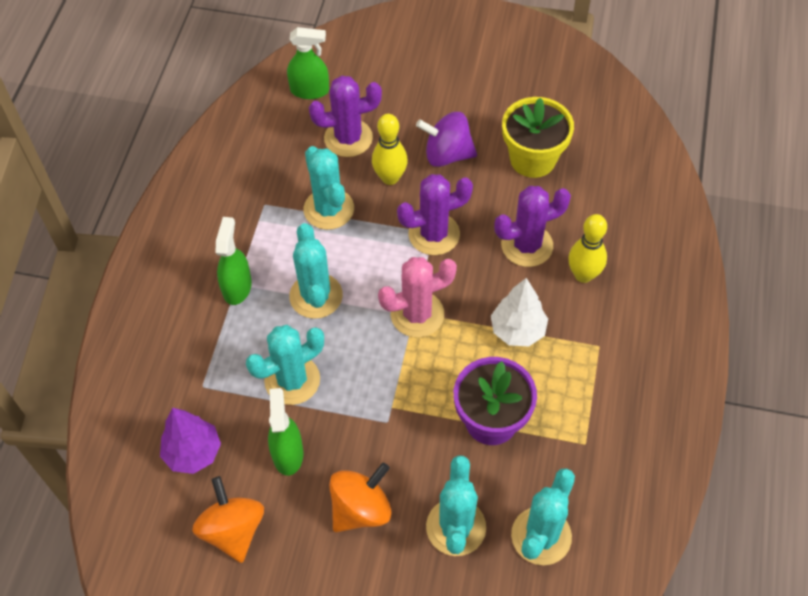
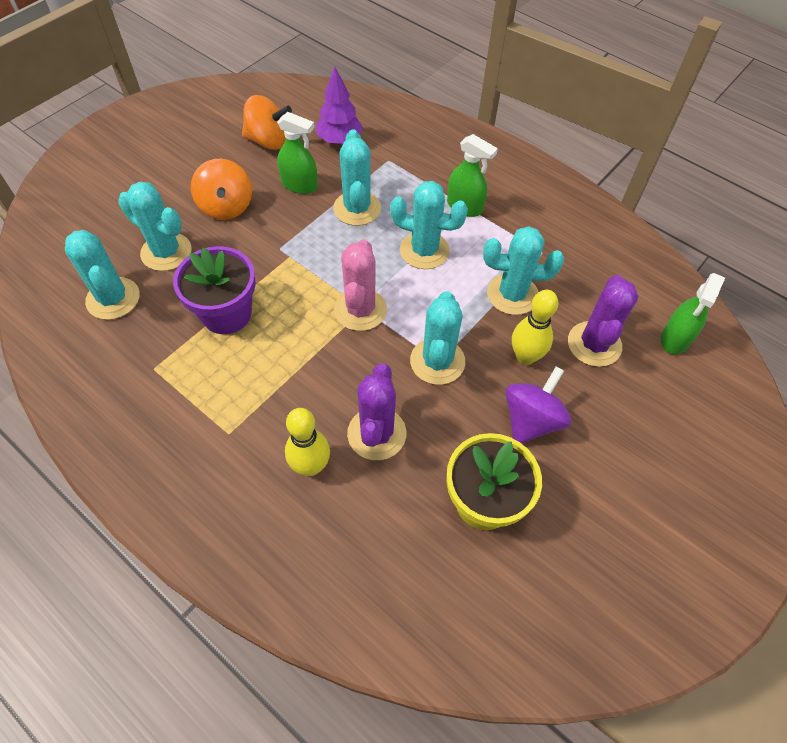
camera: 115 degrees right, 0 degrees up
purple cactus [397,174,473,255] -> turquoise cactus [410,291,465,385]
white tree [491,278,548,346] -> none

